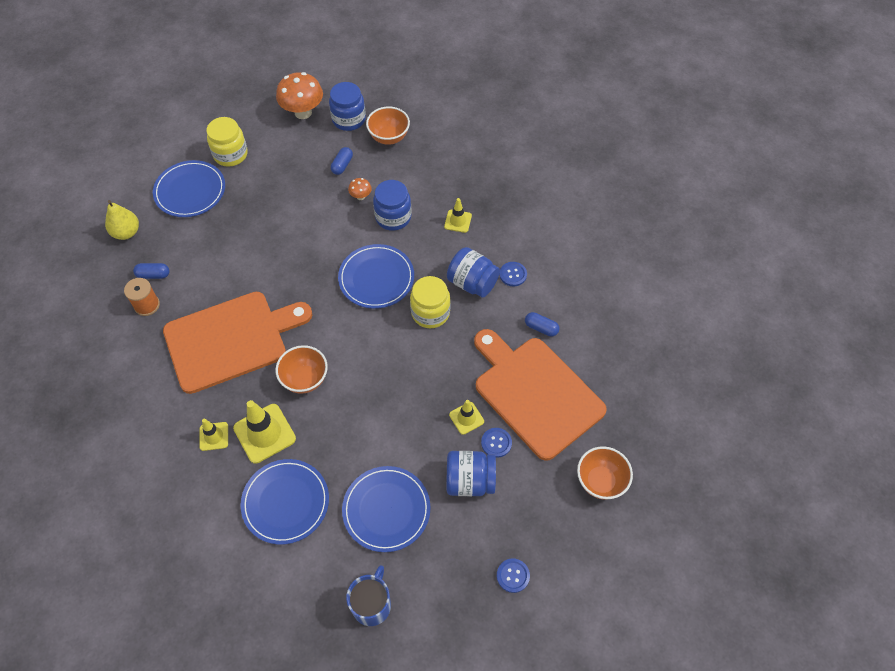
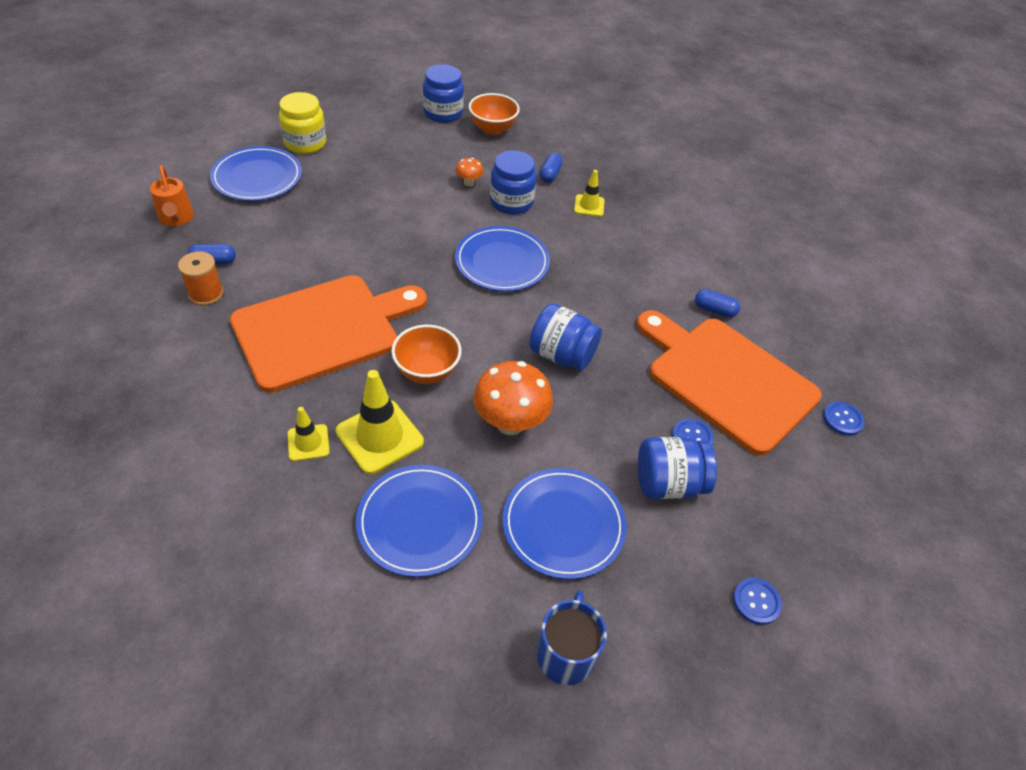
camera: 10 degrees left, 10 degrees down
yellow pear [105,200,139,240] -> orange watering can [150,165,194,226]
orange mushroom [276,72,323,119] -> orange mushroom moved to [474,361,553,435]
blue capsule [331,147,353,175] -> blue capsule moved to [540,153,563,183]
yellow jar [410,276,450,328] -> none
blue jar [447,247,500,298] -> blue jar moved to [529,303,602,370]
yellow traffic cone [449,400,484,435] -> none
blue button [499,262,527,286] -> blue button moved to [823,401,865,436]
orange bowl [577,446,633,500] -> none

